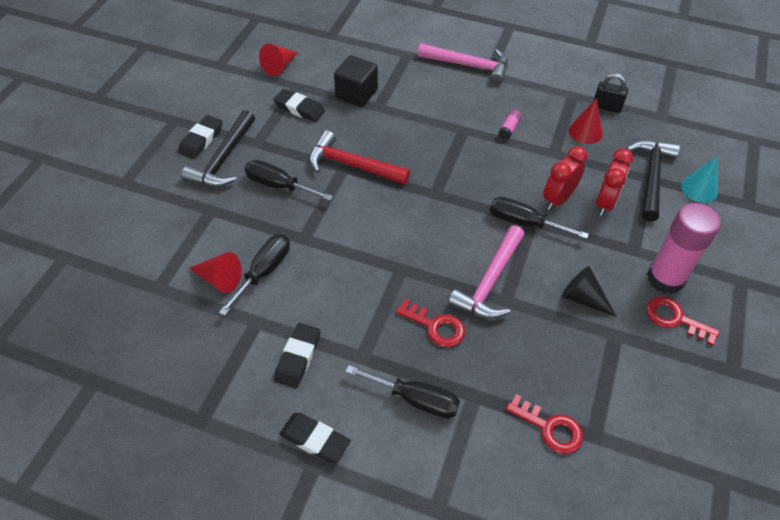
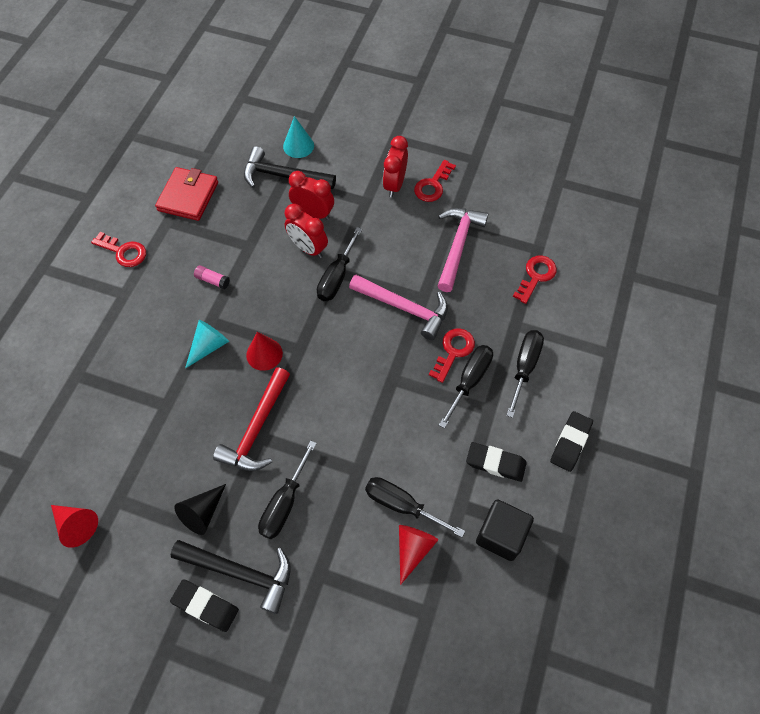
camera: 90 degrees left, 10 degrees up
black eraser [273,89,325,122] -> none
black cube [334,55,378,107] -> black cube moved to [476,499,534,561]
pink hammer [418,43,508,85] -> pink hammer moved to [438,208,488,292]
black cone [561,266,616,316] -> black cone moved to [174,484,226,535]
red cone [569,98,603,144] -> red cone moved to [246,332,283,371]
black padlock [593,73,628,113] -> red wallet [155,167,218,221]
pink glue stick [647,203,721,294] -> red clock [383,136,408,197]
none -> red key [91,232,146,267]
none -> turquoise cone [185,320,229,369]
none -> black screwdriver [439,345,493,429]

